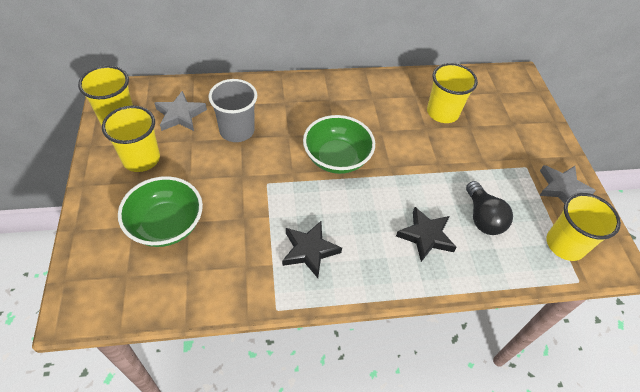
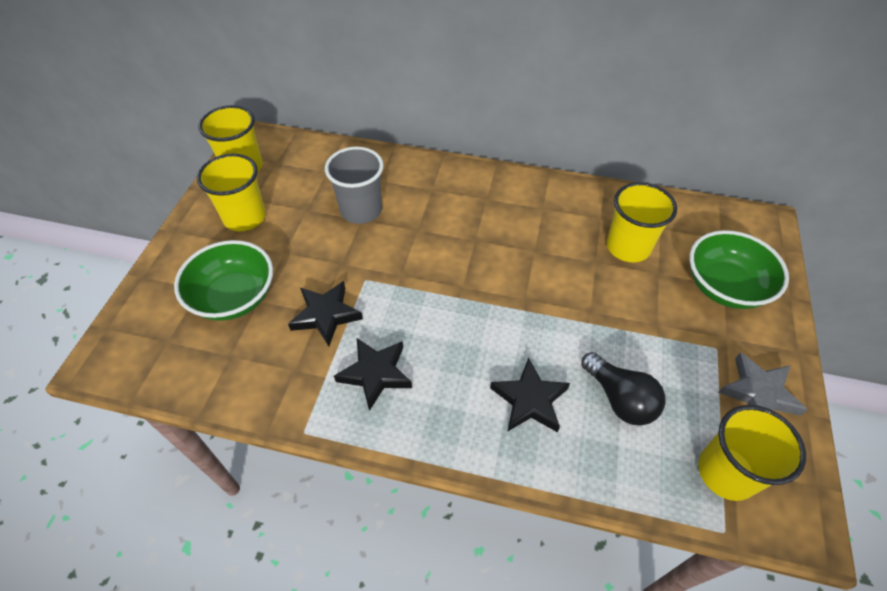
camera: 25 degrees right, 0 degrees up
grey star [155,91,207,131] -> none
green bowl [303,115,375,174] -> green bowl moved to [689,230,789,309]
black light bulb [466,181,513,235] -> black light bulb turned 45 degrees counterclockwise [581,352,666,426]
none -> black star [288,281,363,346]

